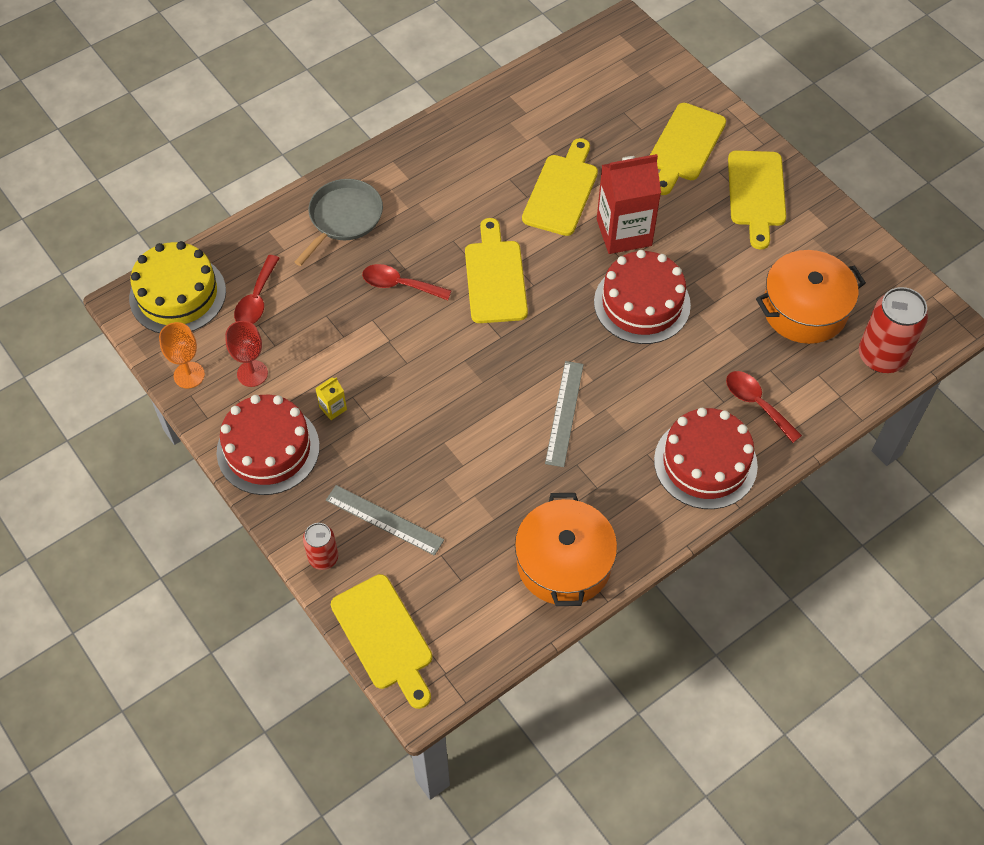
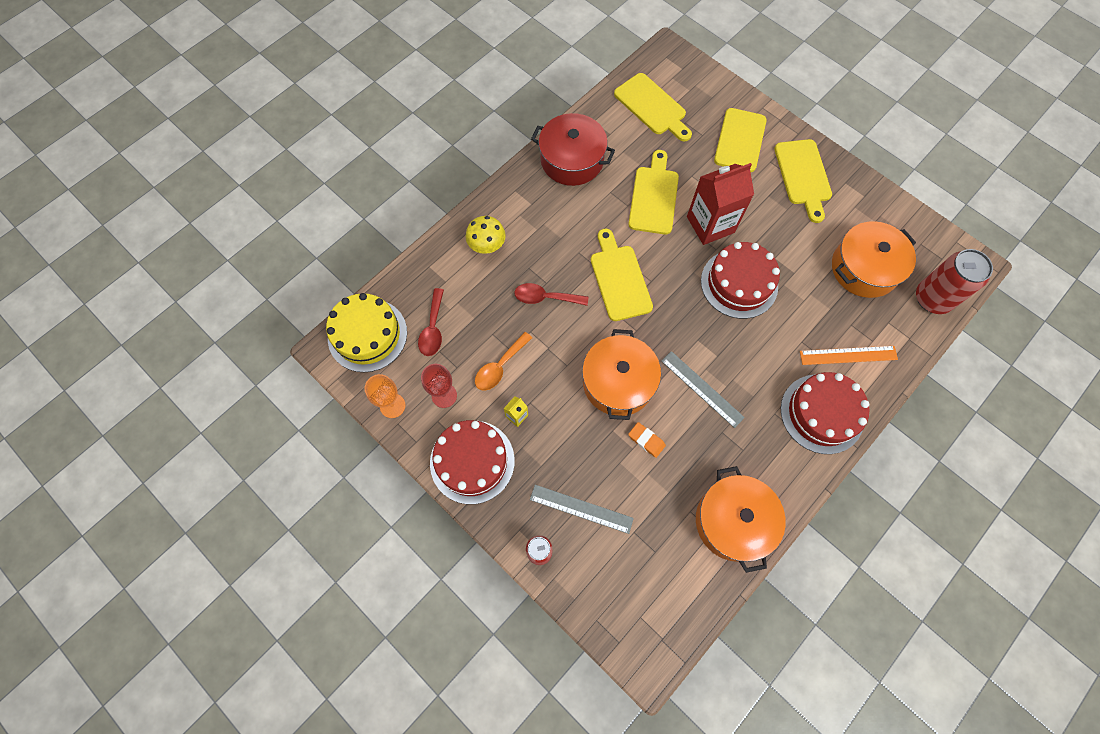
camera: 10 degrees left, 10 degrees up
grey pan [295,179,383,266] -> yellow mushroom [466,216,506,254]
yellow cutting board [331,574,432,709] -> yellow cutting board moved to [614,73,692,141]
grey ruler [545,361,584,467] -> grey ruler turned 45 degrees counterclockwise [661,351,745,428]
red spoon [726,371,802,443] -> orange ruler [800,346,898,365]
none -> orange spoon [475,332,532,391]
none -> red pot [531,113,615,186]
none -> orange pot [582,329,661,420]
none -> orange eraser [628,422,666,458]

